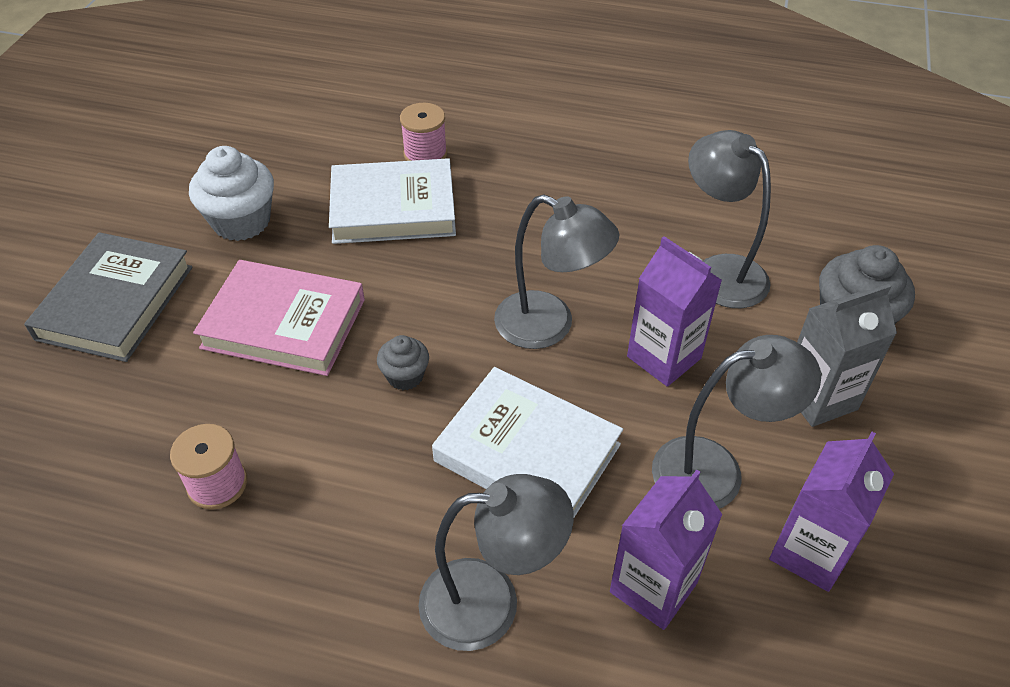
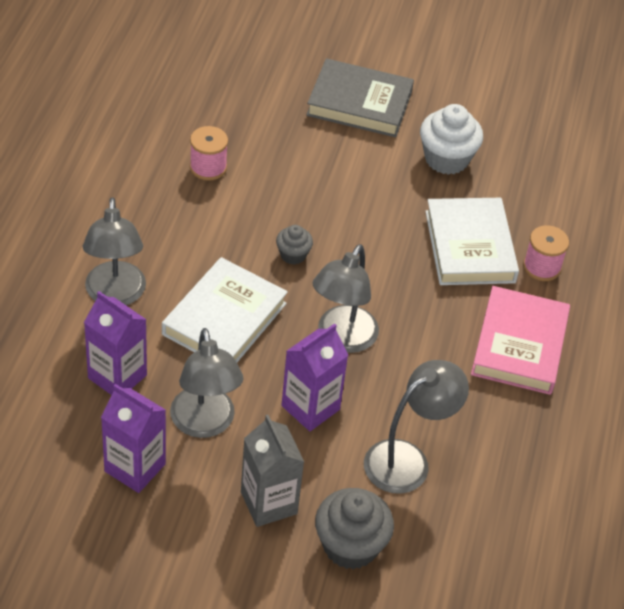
camera: 85 degrees right, 0 degrees up
pink book [193,260,365,376] -> pink book moved to [471,286,570,395]

